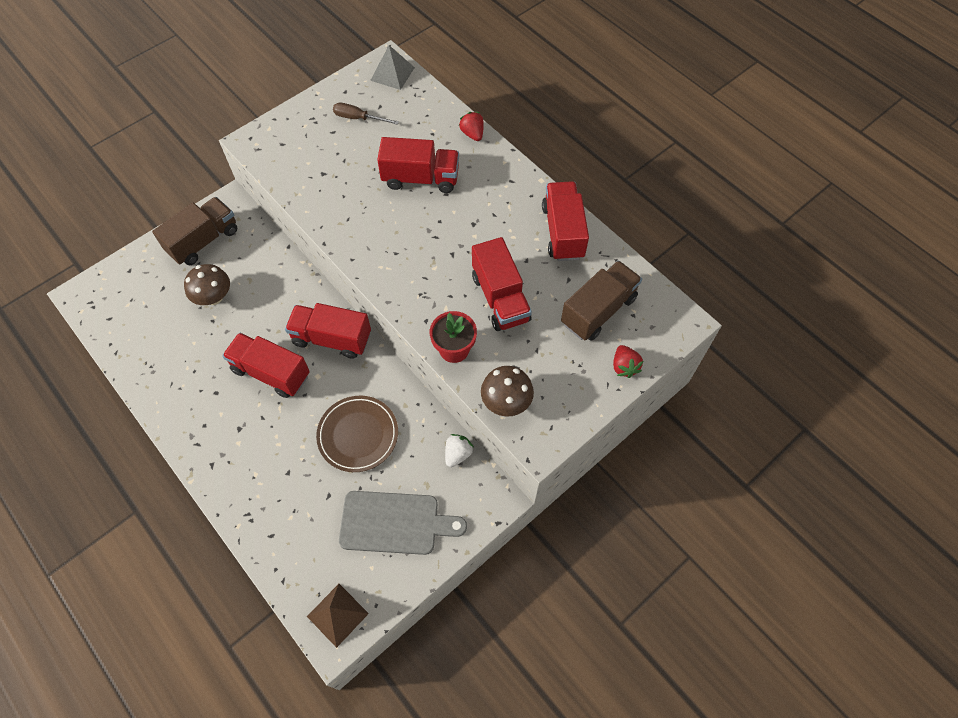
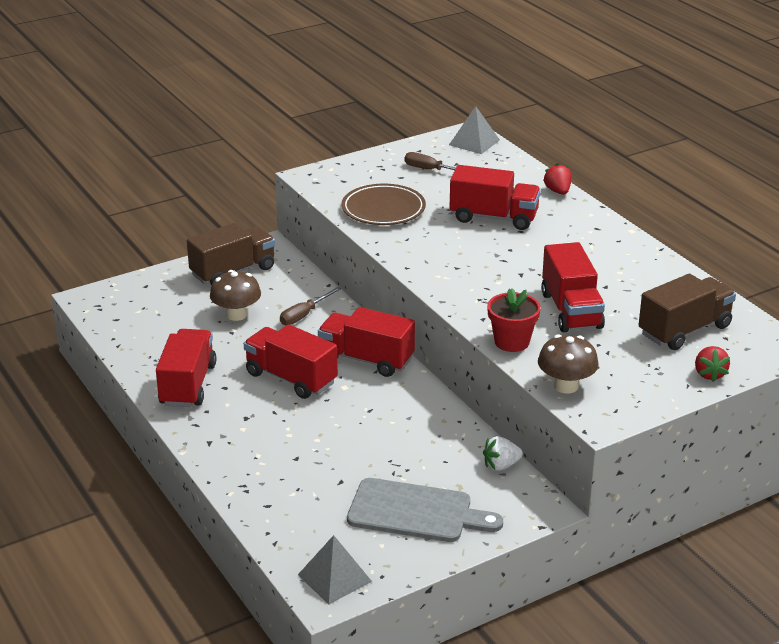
camera: 10 degrees right, 30 degrees down
brown pyramid [307,584,369,648] -> grey pyramid [298,535,372,604]
brown plate [316,396,398,472] -> brown plate moved to [342,184,426,225]
white strawberry [445,434,474,467] -> white strawberry turned 150 degrees counterclockwise [483,436,523,471]
red truck [542,181,589,261] -> red truck moved to [156,329,217,407]
none -> brown screwdriver [280,287,341,325]

